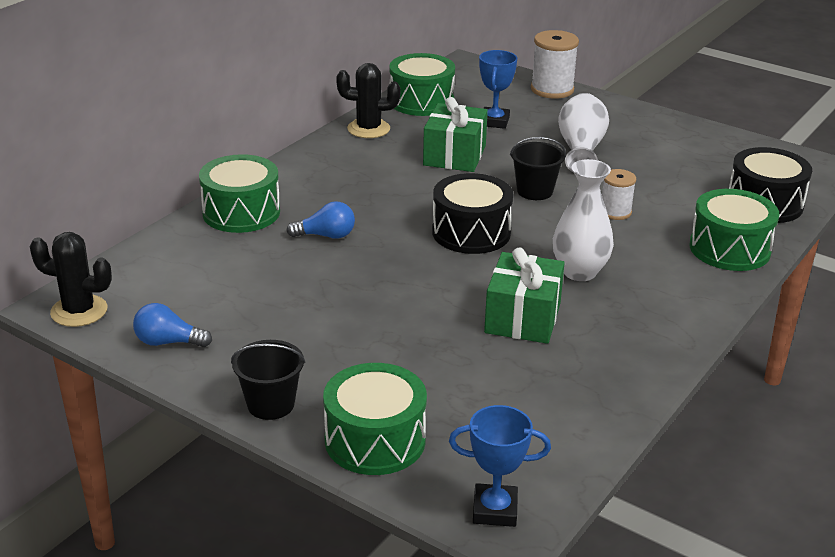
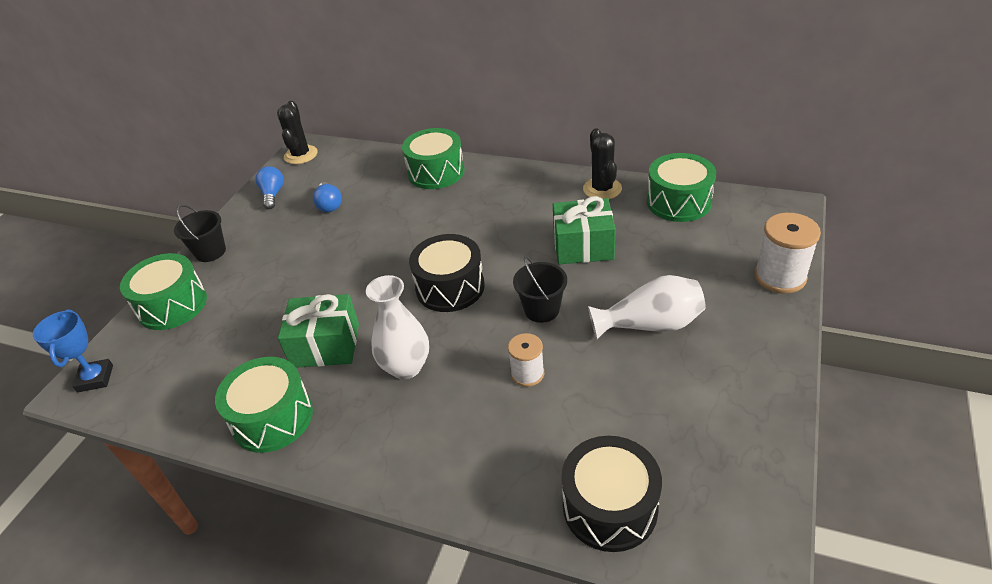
camera: 80 degrees right, 10 degrees up
blue light bulb [286,201,355,239] -> blue light bulb moved to [313,182,342,212]
blue trophy [479,50,517,129] -> none
green drum [690,189,779,271] -> green drum moved to [215,357,313,453]

